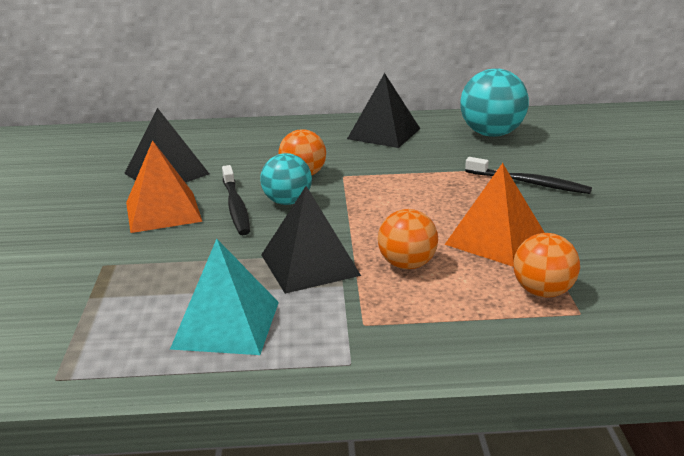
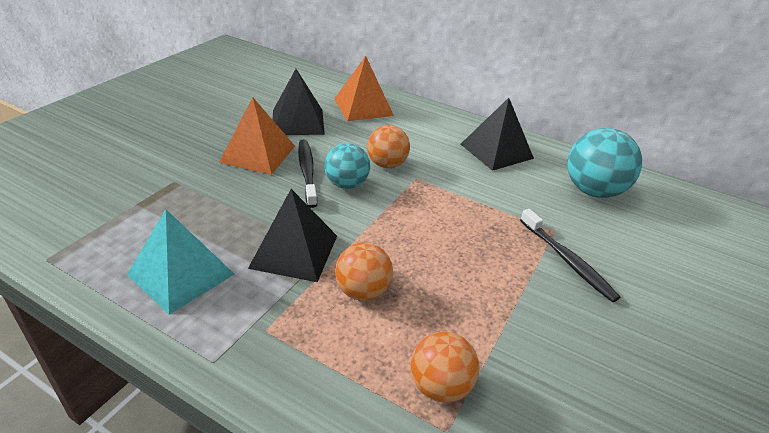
camera: 30 degrees right, 10 degrees up
black toothbrush [222,165,250,235] -> black toothbrush turned 150 degrees clockwise [298,140,317,208]
orange pyramid [444,163,545,267] -> orange pyramid moved to [334,56,394,121]

